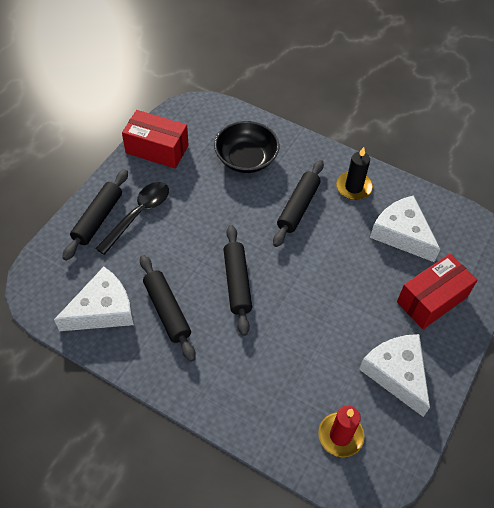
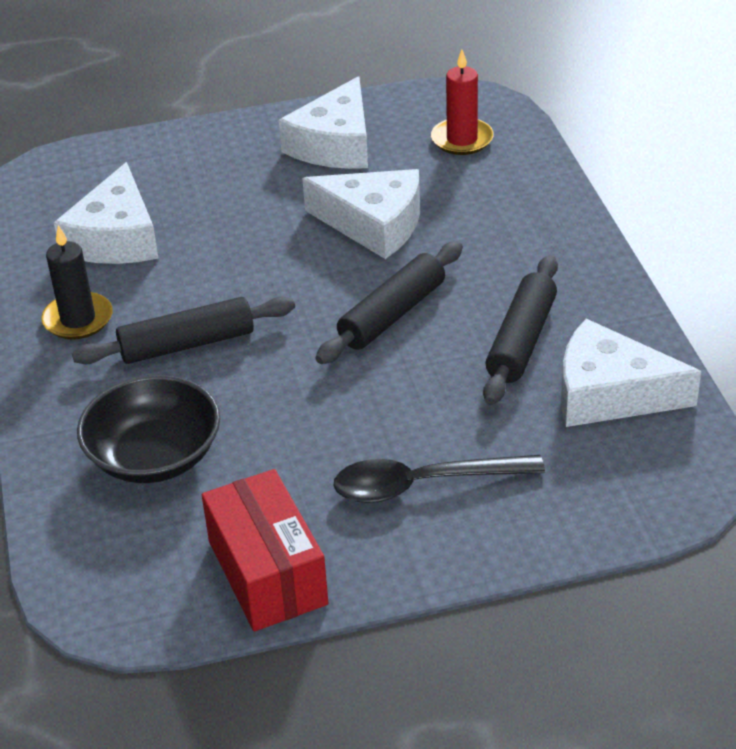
camera: 130 degrees left, 15 degrees down
black rolling pin [62,169,128,260] -> none
red box [397,254,478,329] -> none
none -> white cheese [302,169,420,259]

